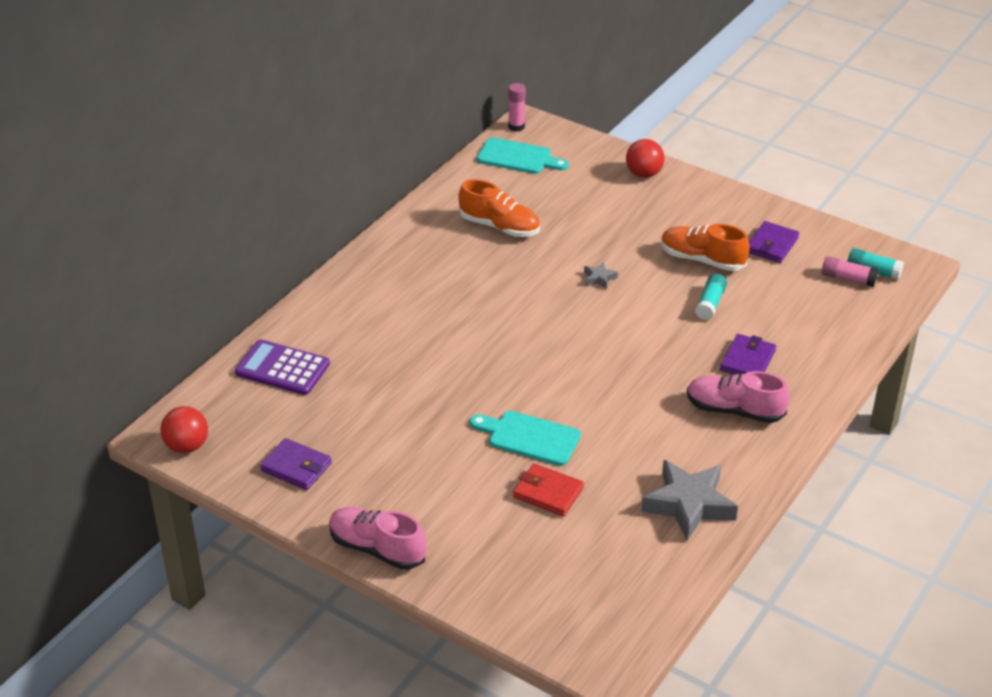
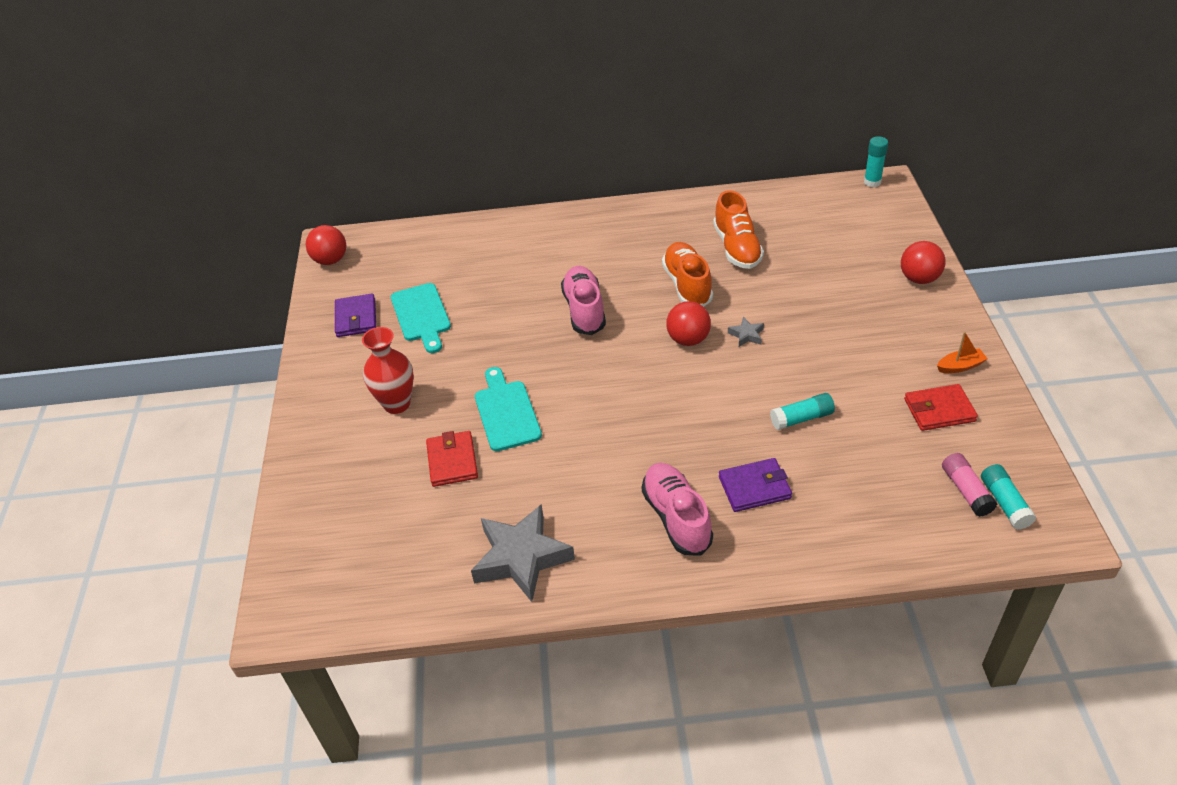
camera: 55 degrees right, 5 degrees up
purple calculator [235,339,330,395] -> none
pink shoe [329,507,426,570] -> pink shoe moved to [561,266,606,335]
turquoise cutting board [477,137,569,174] -> turquoise cutting board moved to [391,283,451,353]
pink glue stick [508,83,526,132] -> turquoise glue stick [864,136,888,187]
orange shoe [661,224,750,271] -> orange shoe moved to [662,242,713,307]
purple wallet [749,221,799,263] -> red wallet [904,384,978,431]
none -> red vase [362,327,414,414]
none -> red ball [666,301,711,346]
none -> orange boat [937,332,988,373]

